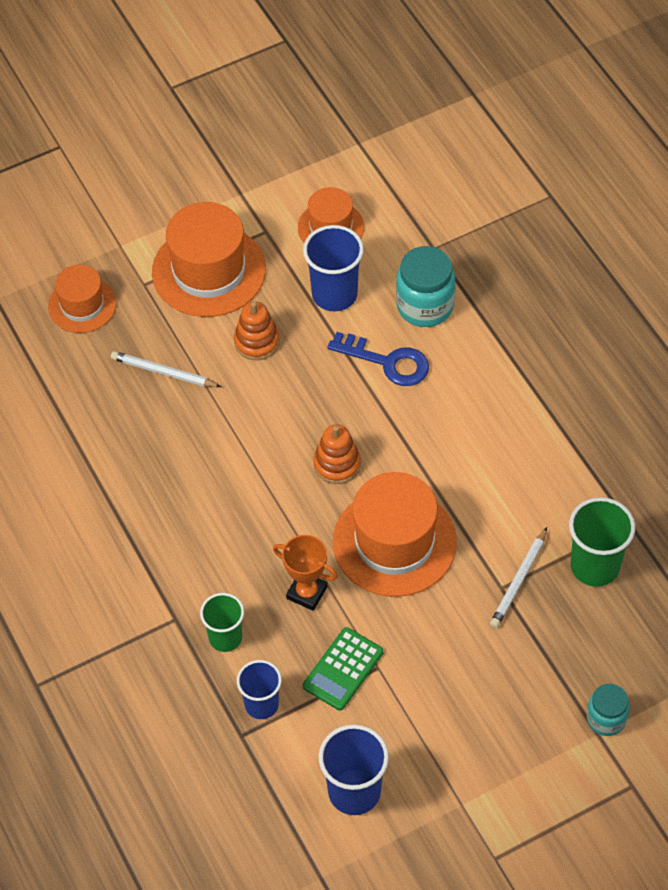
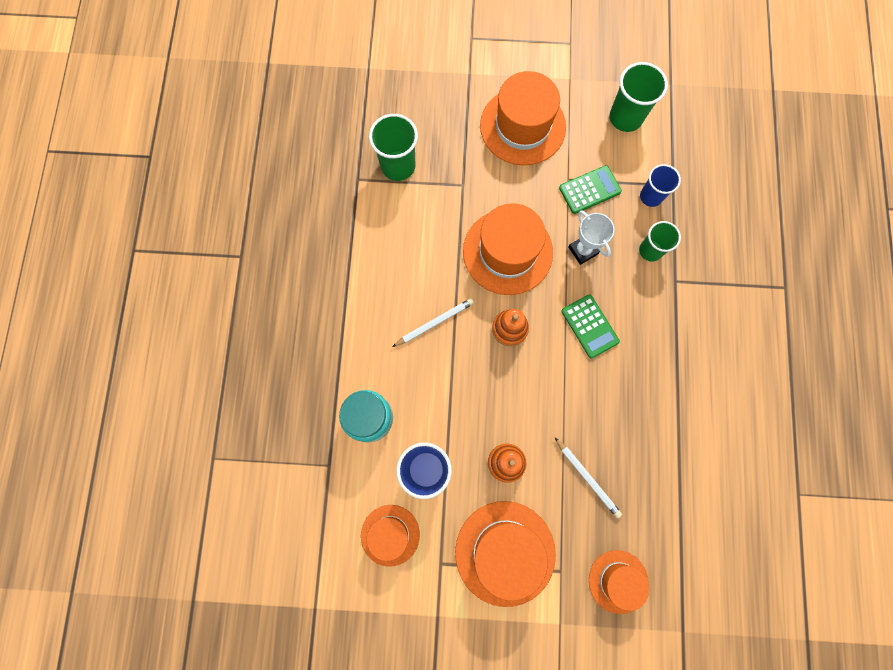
camera: 150 degrees left, 20 degrees up
orange trophy [273,535,338,611] -> white trophy [568,210,615,265]
blue cup [319,724,389,815] -> green cup [610,62,668,132]
blue key [327,332,429,386] -> none
white pencil [490,527,547,628] -> white pencil moved to [392,298,474,347]
turquoise jar [587,684,630,736] -> none
none -> orange hat [480,71,566,166]
none -> green calculator [561,294,620,358]

